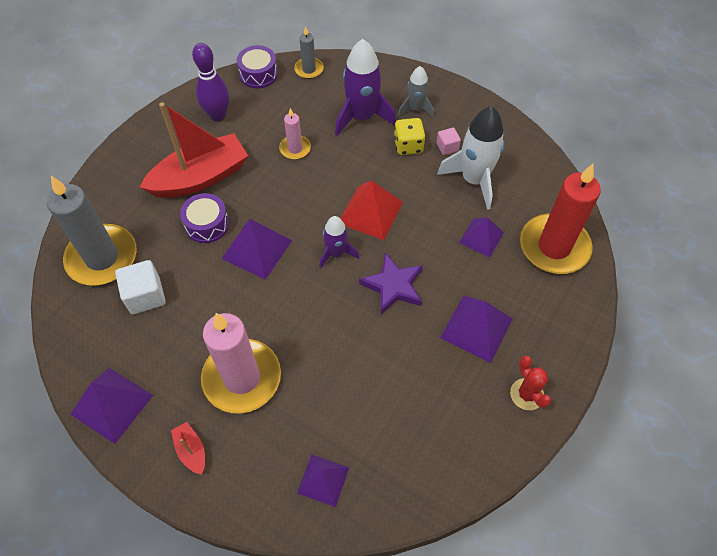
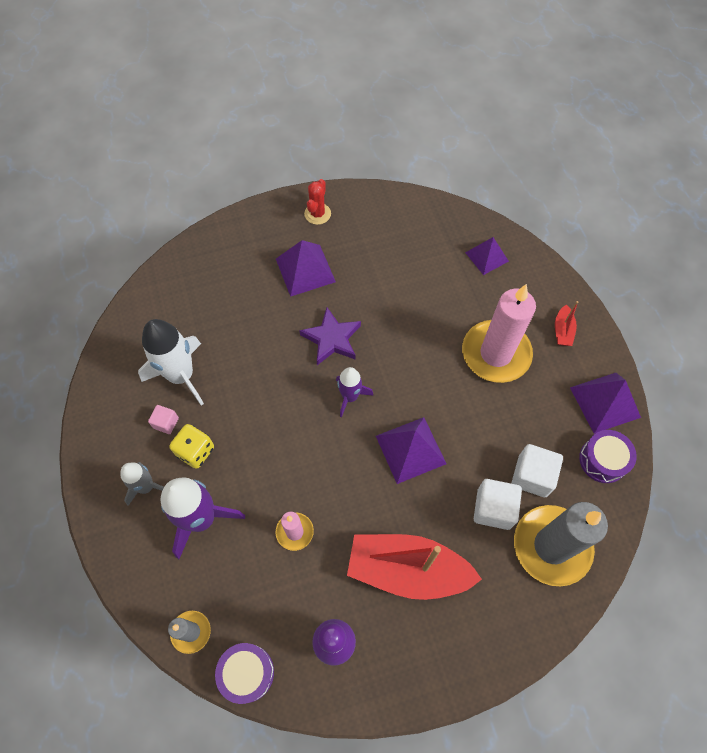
camera: 140 degrees left, 5 degrees up
purple drum [180,193,229,243] -> purple drum moved to [579,430,637,483]
red pyramid [340,180,403,240] -> none
purple pyramid [459,217,504,257] -> none
red candle [520,164,601,274] -> none
none -> white cube [474,479,522,530]

